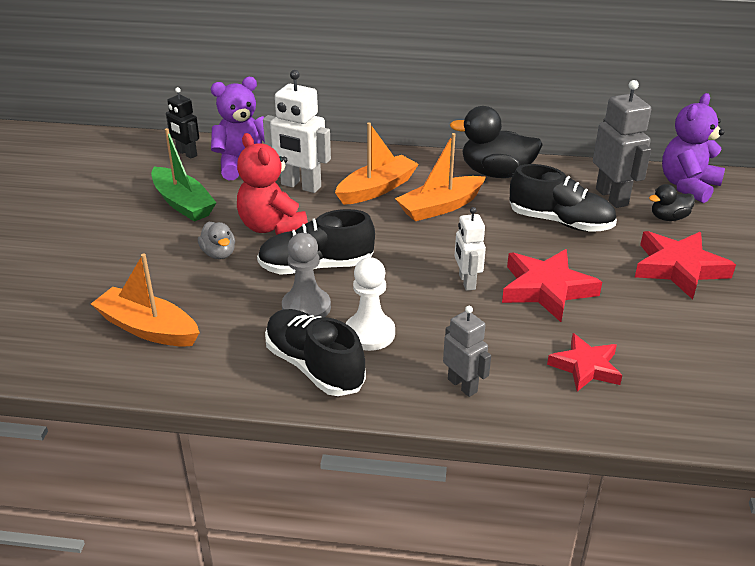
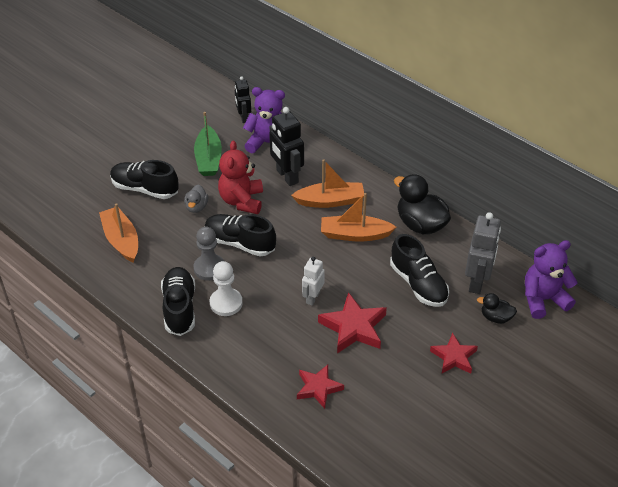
camera: 35 degrees right, 10 degrees up
white robot [263,70,331,193] -> black robot [269,107,304,186]
grey robot [443,306,491,397] -> none
red star [635,231,736,300] -> red star [430,332,478,374], size x0.66
none -> black shoe [110,160,179,199]

